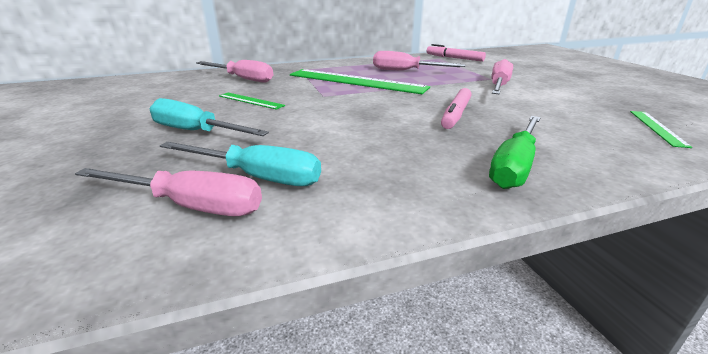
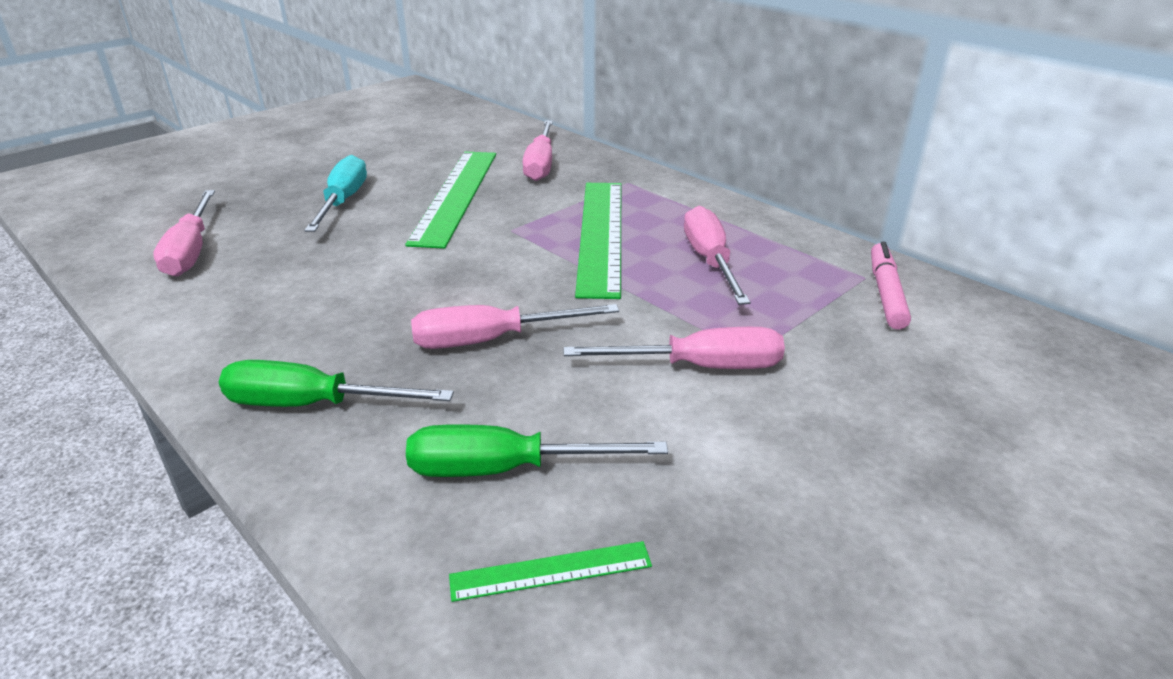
camera: 65 degrees right, 5 degrees up
turquoise screwdriver [160,142,321,186] -> none
green ruler [219,93,285,110] -> green ruler [405,151,496,249], size x2.17
pink marker [441,88,472,129] -> pink screwdriver [411,304,619,349]
none -> green screwdriver [406,424,668,477]

